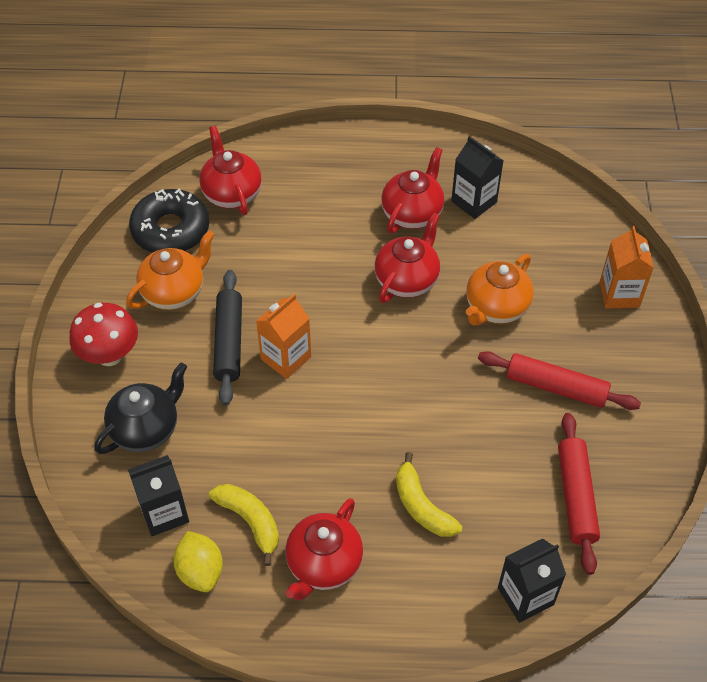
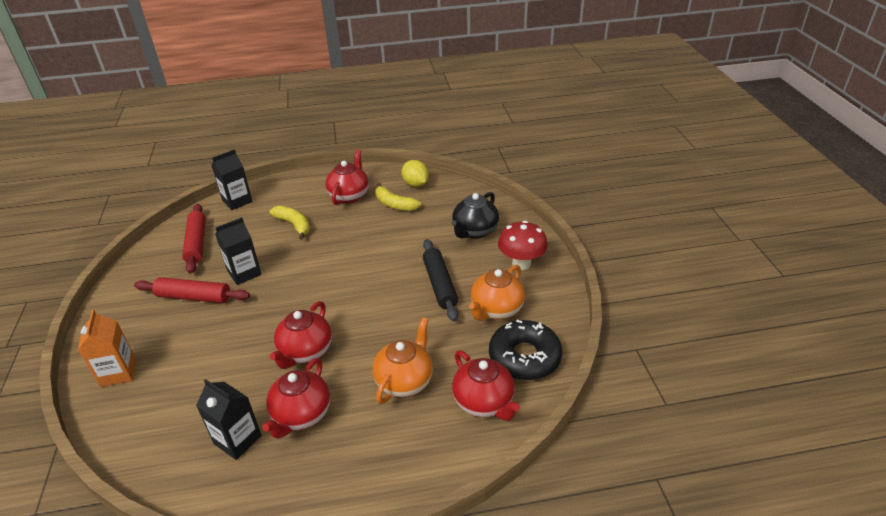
camera: 170 degrees right, 15 degrees down
black carton [128,455,189,536] -> black carton moved to [215,217,262,285]
orange carton [256,294,311,379] -> none
orange teapot [466,254,534,325] -> orange teapot moved to [373,317,433,404]

